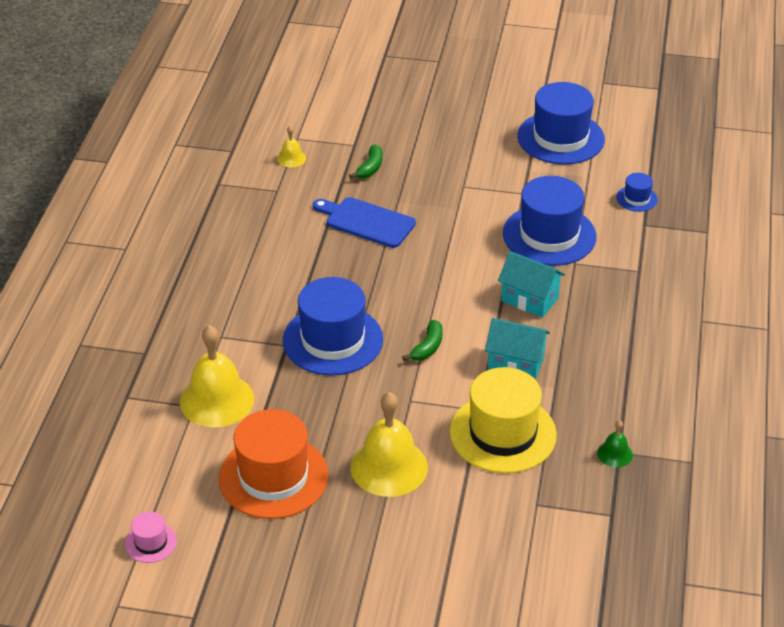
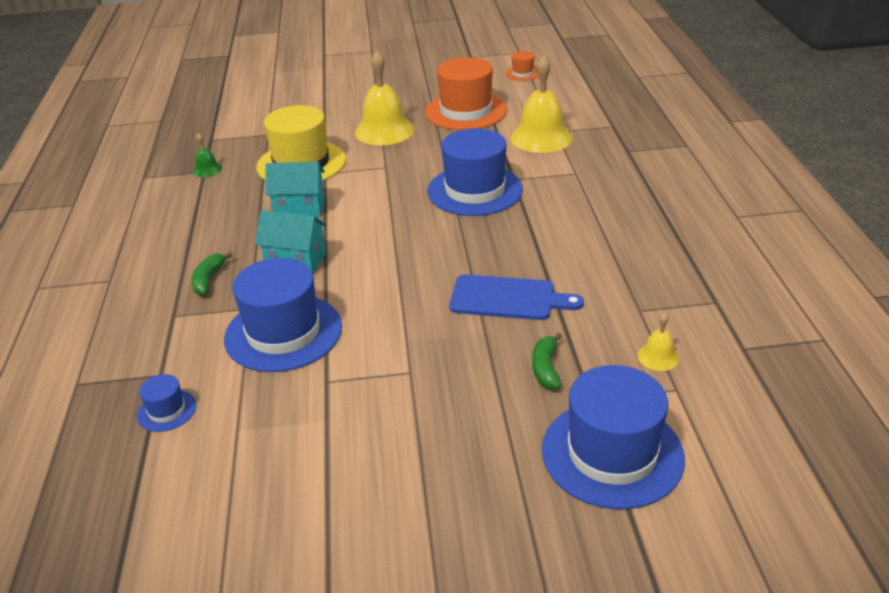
camera: 165 degrees right, 5 degrees down
pink hat [125,512,177,563] -> orange hat [506,51,538,81]
green banana [402,320,443,361] -> green banana moved to [191,252,233,296]
blue hat [517,82,605,164] -> blue hat moved to [542,365,685,510]

